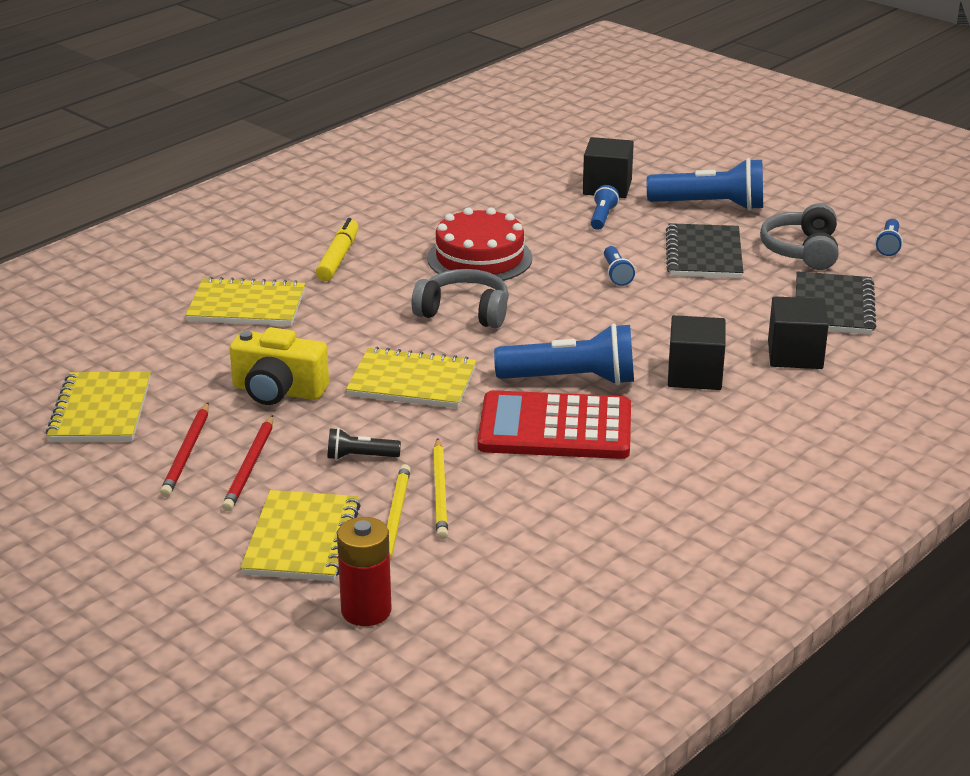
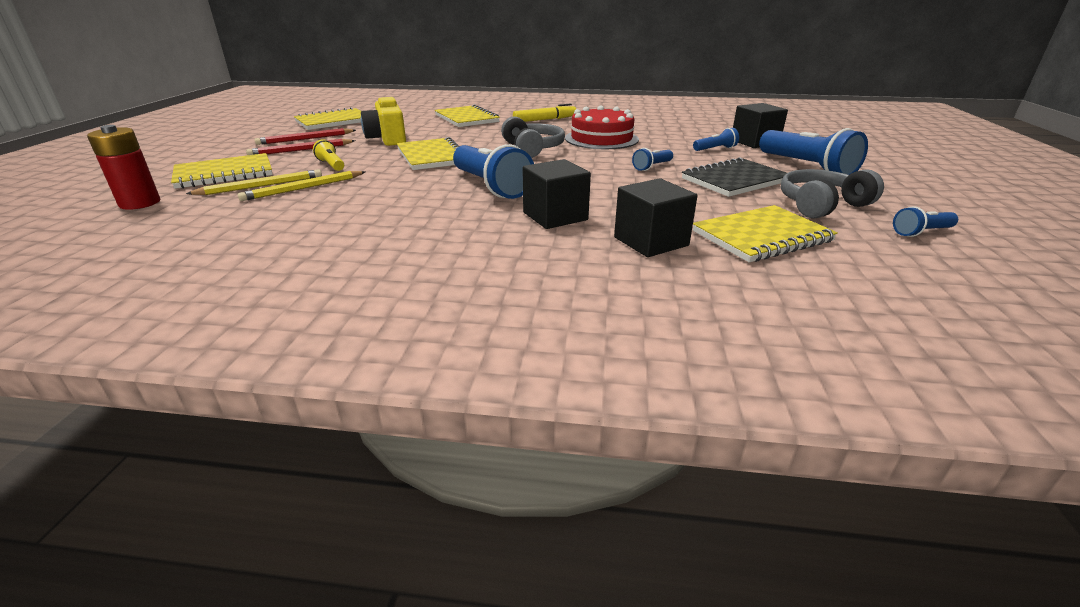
camera: 55 degrees right, 0 degrees up
black flashlight [327,428,401,460] -> yellow flashlight [313,139,344,171]
red calculator [478,390,631,459] -> none
black notebook [796,271,876,335] -> yellow notebook [693,205,838,262]

